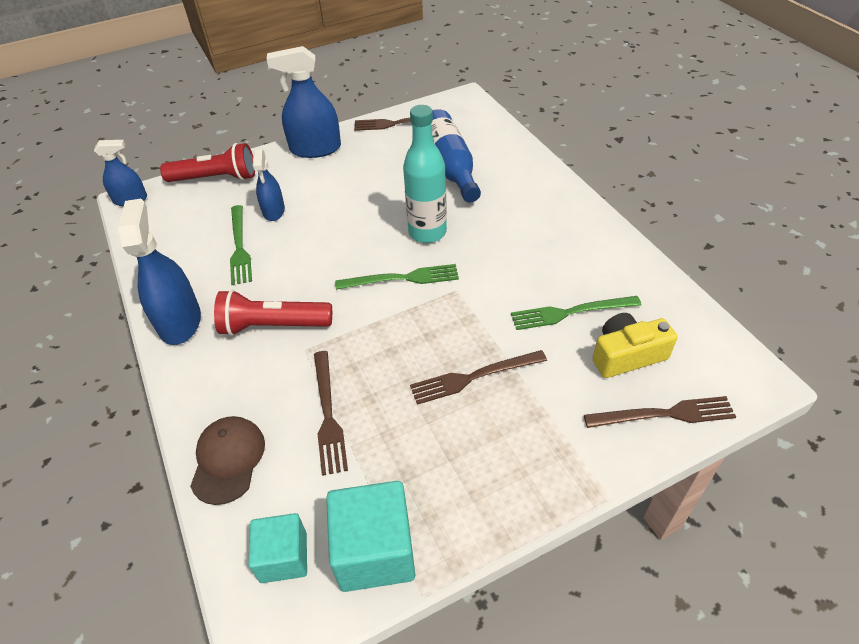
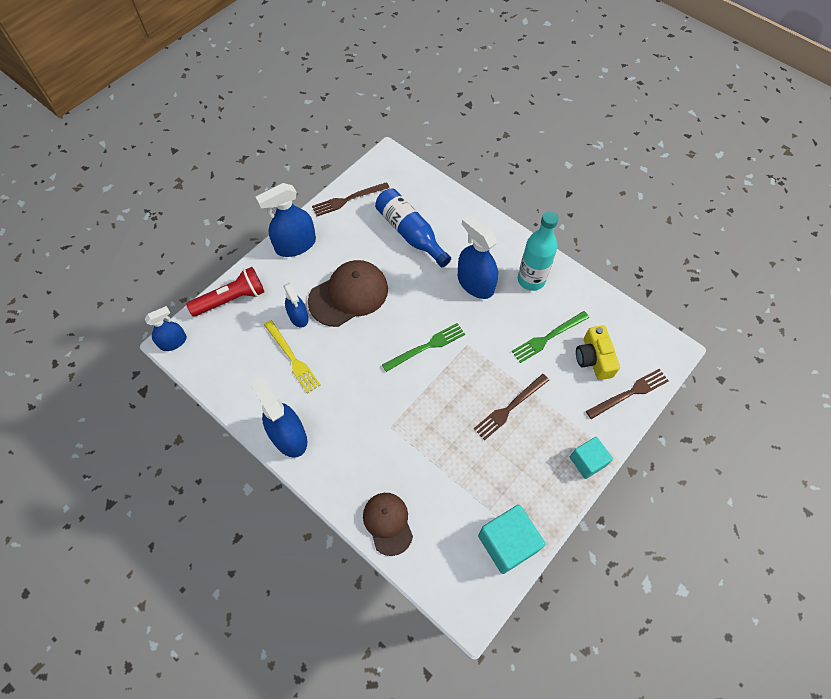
camera: 25 degrees left, 15 degrees up
red flashlight [214,290,332,336] -> none
green fork [230,205,252,285] -> yellow fork [264,320,321,393]
turquoise cube [248,513,307,583] -> turquoise cube moved to [570,437,613,479]
brown fork [314,351,348,476] -> none
turquoise bottle [403,105,447,243] -> turquoise bottle moved to [518,211,559,291]
yellow camera [592,313,677,378] -> yellow camera turned 60 degrees counterclockwise [576,325,620,380]
none -> brown cap [308,260,388,327]
none -> blue spray bottle [458,214,498,299]

